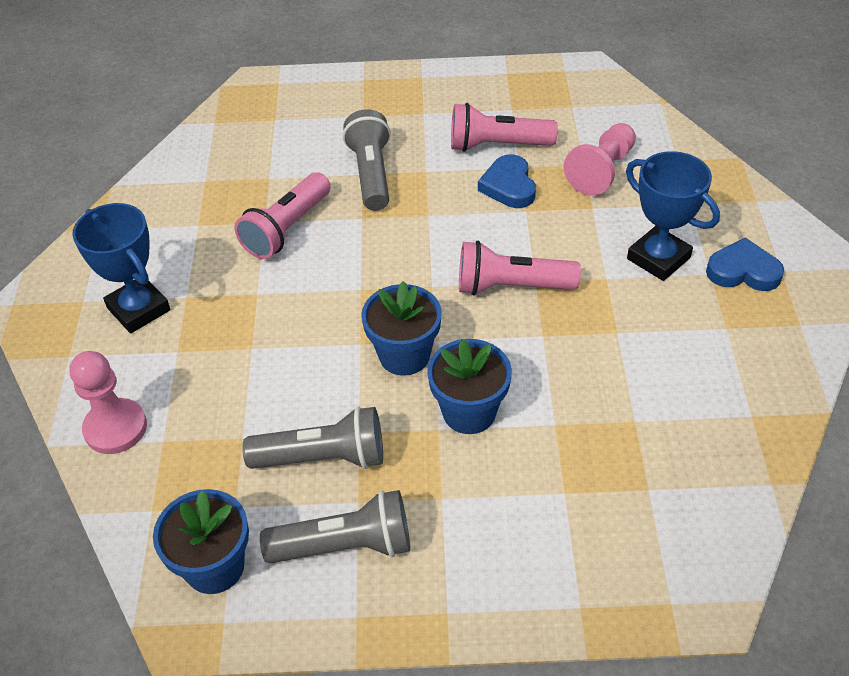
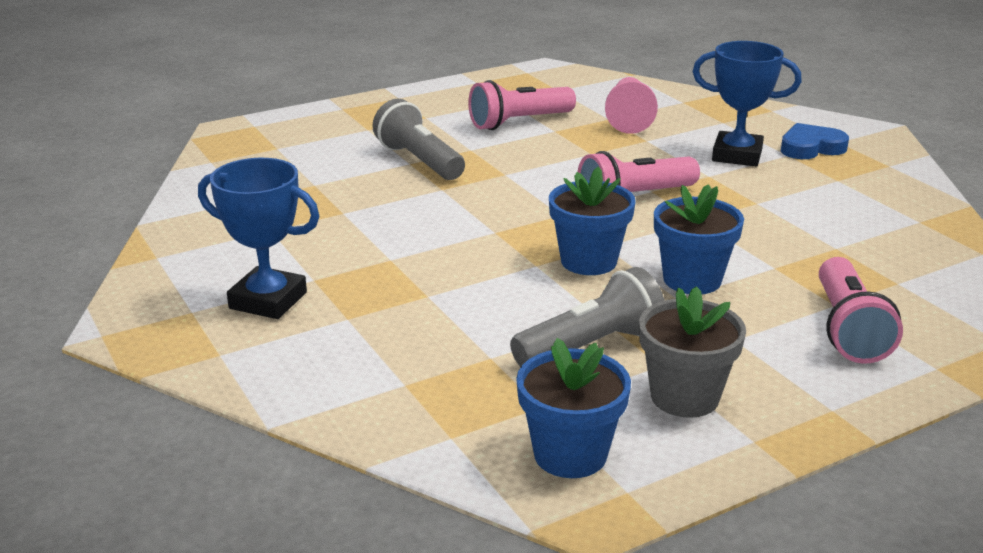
camera: 30 degrees left, 20 degrees down
pink pawn [70,351,147,454] -> none
pink flashlight [235,172,331,259] -> pink flashlight moved to [819,257,903,364]
grey flashlight [260,490,410,563] -> grey flower pot [639,286,746,418]
blue heart [478,154,536,208] -> none

